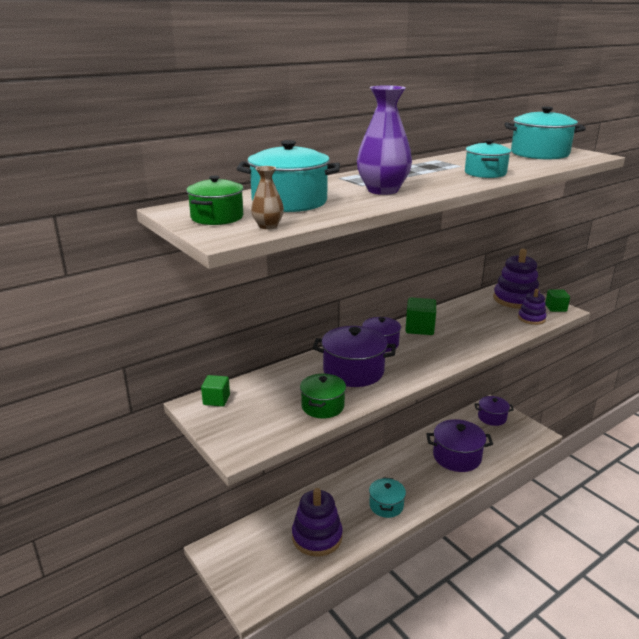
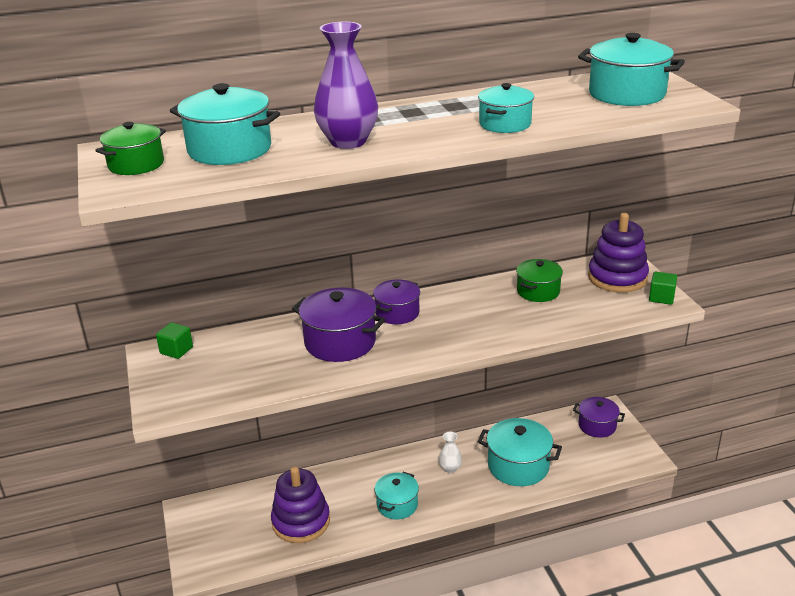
camera: 20 degrees right, 5 degrees up
brown vase [251,166,284,229] -> none
green pot [300,374,346,418] -> green pot moved to [516,259,563,302]
green cube [405,297,436,335] -> none
purple pot [426,419,493,472] -> turquoise pot [478,418,562,486]
purple stacking toy [518,289,547,325] -> none
none -> white vase [439,432,462,473]

